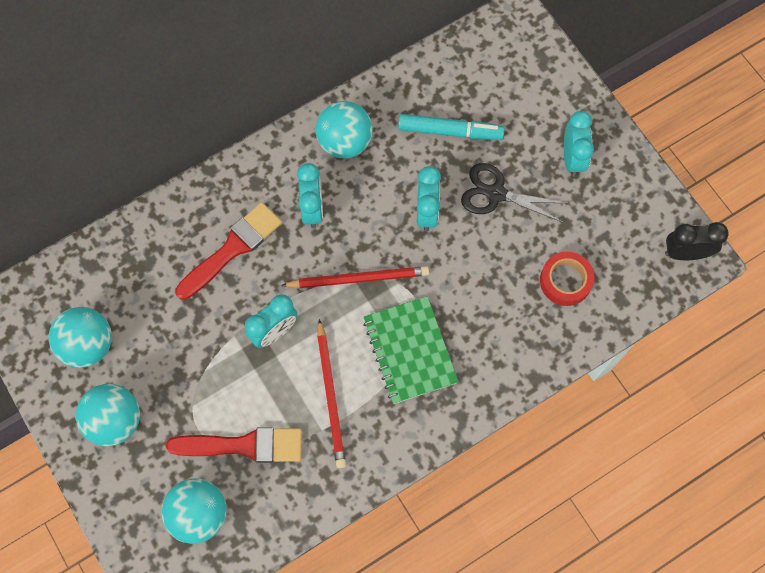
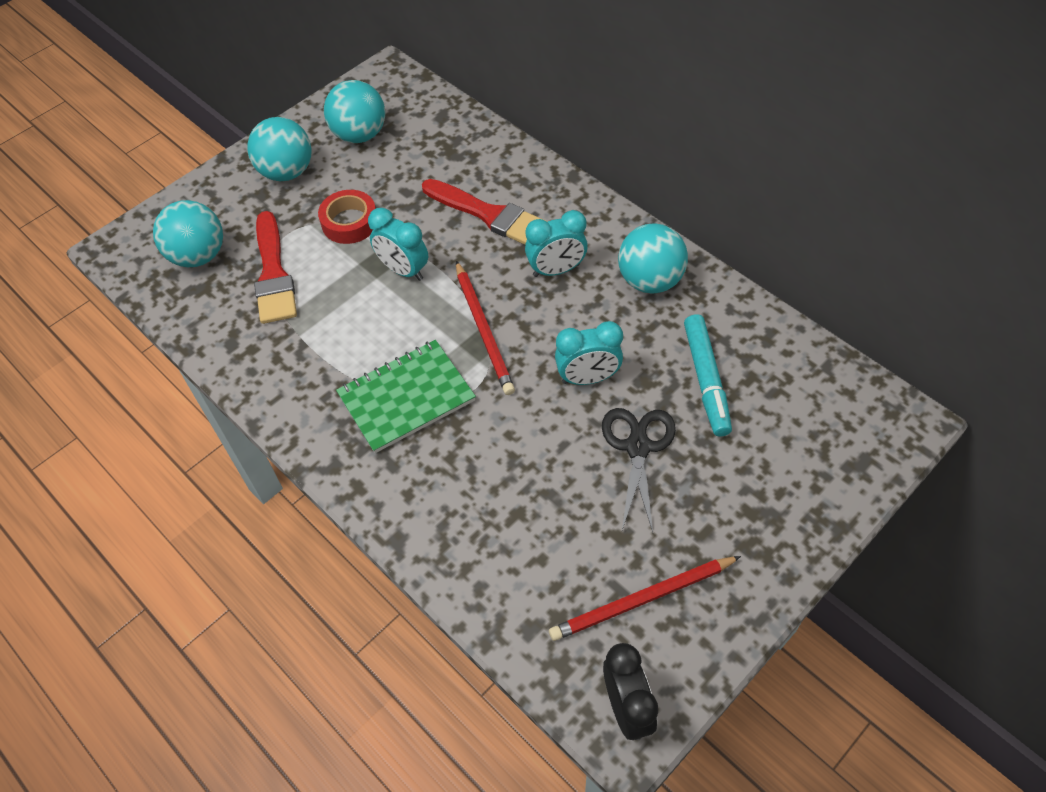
camera: 80 degrees right, 15 degrees down
red pencil [317,319,346,468] -> red pencil moved to [549,556,741,641]
red tape [540,252,594,306] -> red tape moved to [318,190,376,244]
turquoise clock [564,111,594,177] -> none

